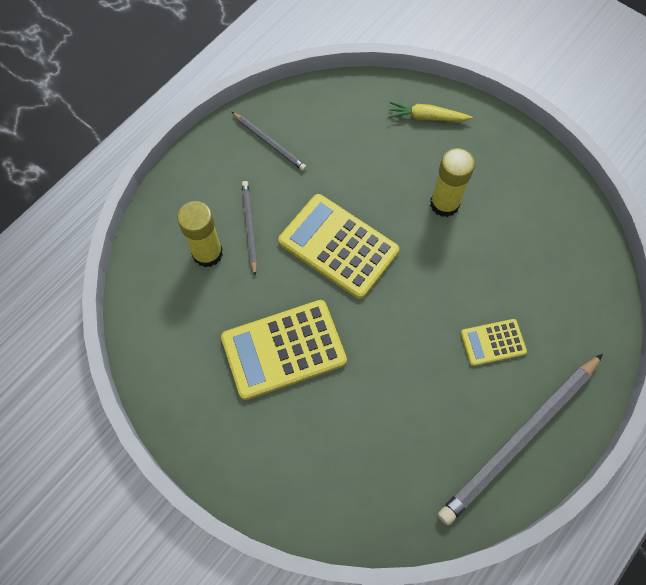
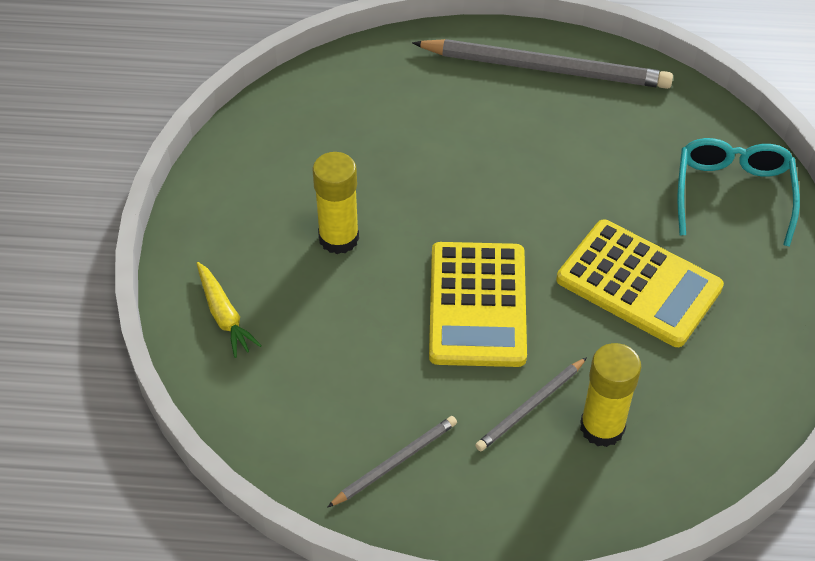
camera: 125 degrees left, 15 degrees down
grey pencil [232,112,307,171] -> grey pencil turned 45 degrees clockwise [328,416,457,507]
yellow calculator [461,319,527,366] -> none
none -> turquoise glasses [678,138,800,247]

